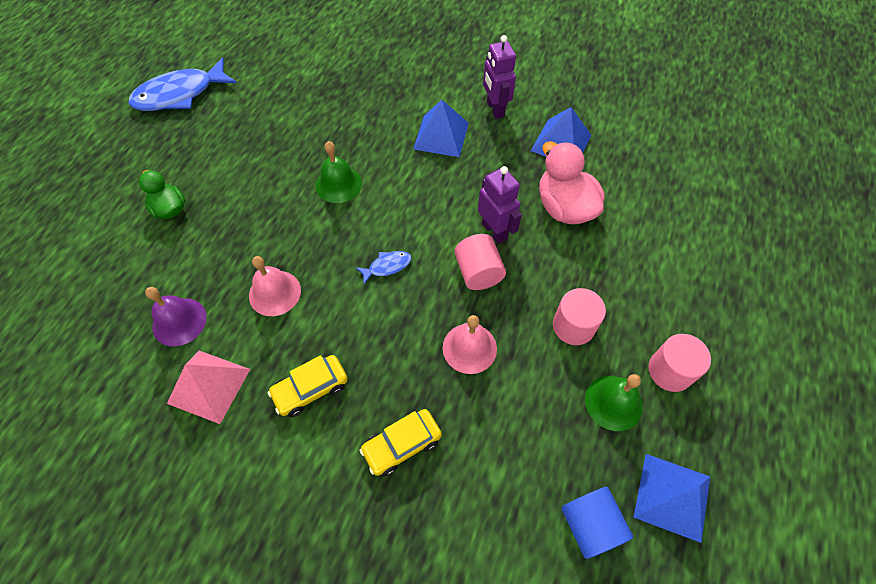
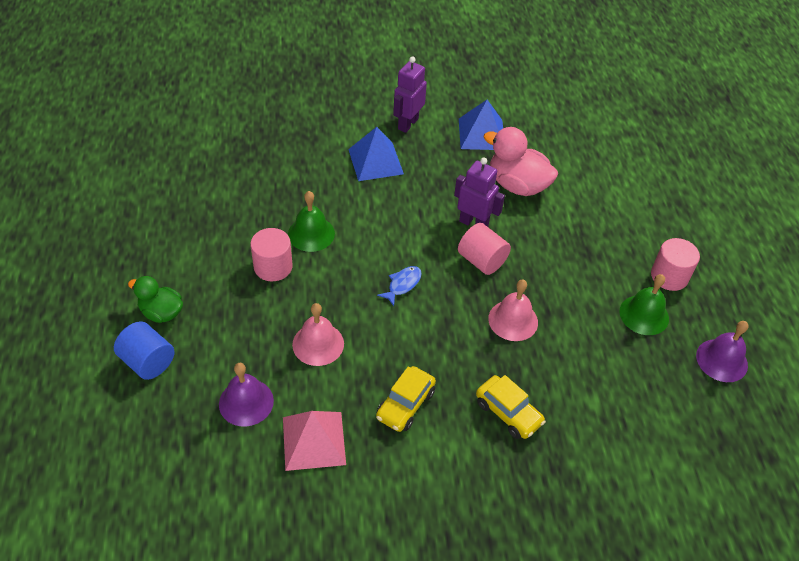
camera: 30 degrees left, 10 degrees down
blue fish [129,58,236,111] -> none
yellow car [359,409,442,476] -> yellow car turned 75 degrees counterclockwise [476,375,546,439]
purple robot [483,35,516,119] -> purple robot turned 75 degrees clockwise [393,56,427,133]
pink cylinder [553,288,606,345] -> pink cylinder moved to [250,228,293,282]
blue cylinder [561,487,633,559] -> blue cylinder moved to [114,321,175,380]
blue pyramid [633,454,710,543] -> purple bell [696,321,748,382]

